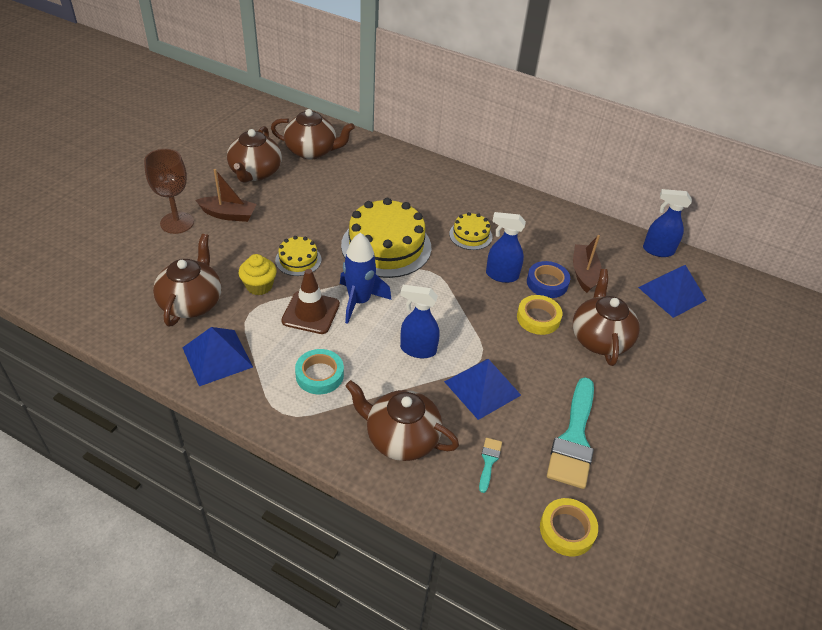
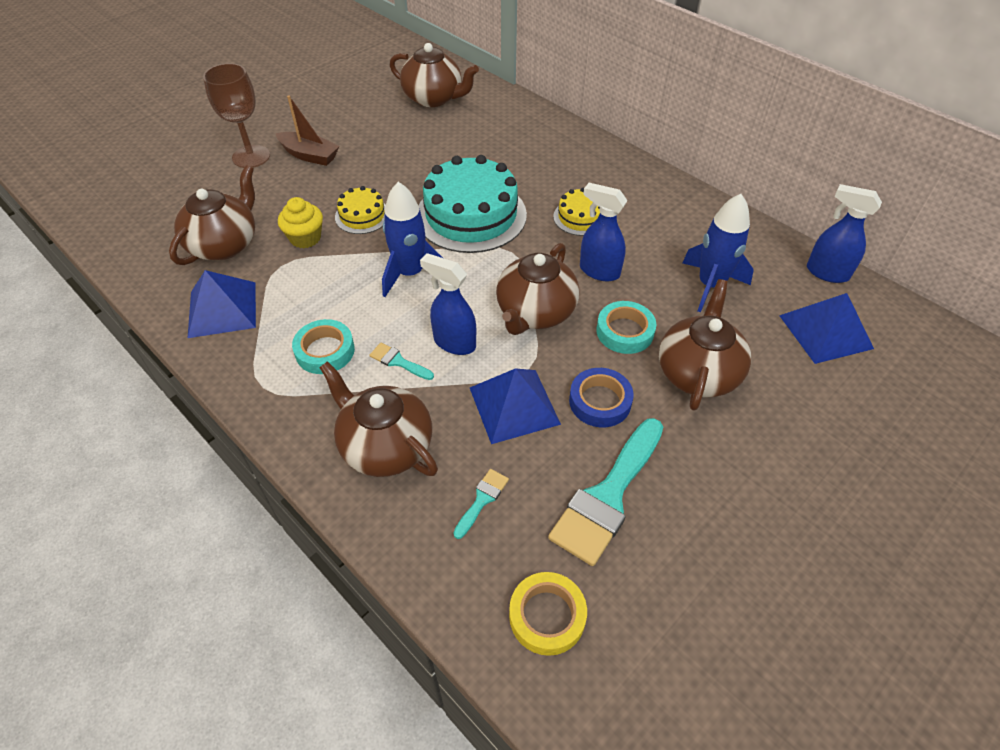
camera: 20 degrees right, 5 degrees up
brown teapot [227,126,282,183] -> brown teapot moved to [496,243,579,335]
brown traffic cone [281,269,340,334] -> none
yellow cake [341,198,431,278] -> turquoise cake [418,155,527,253]
yellow tape [517,295,562,335] -> turquoise tape [596,301,656,354]
blue tape [527,261,570,298] -> blue tape moved to [569,368,634,427]
brown boat [573,235,602,293] -> blue rocket [683,194,754,312]
none -> turquoise brush [369,343,434,380]

